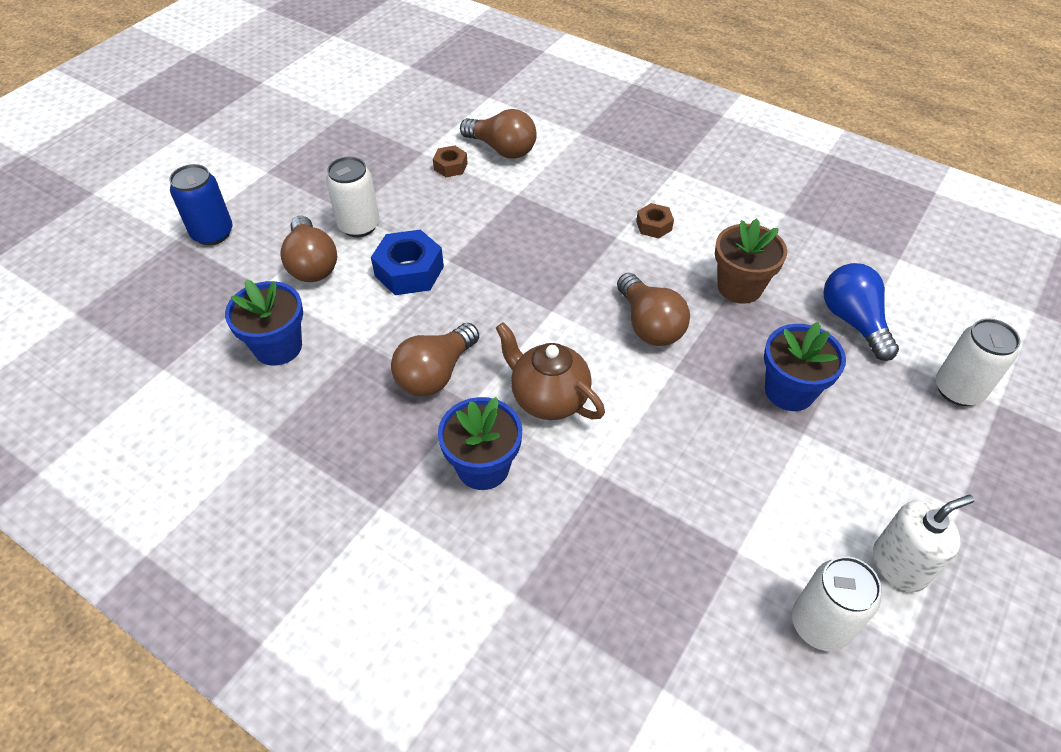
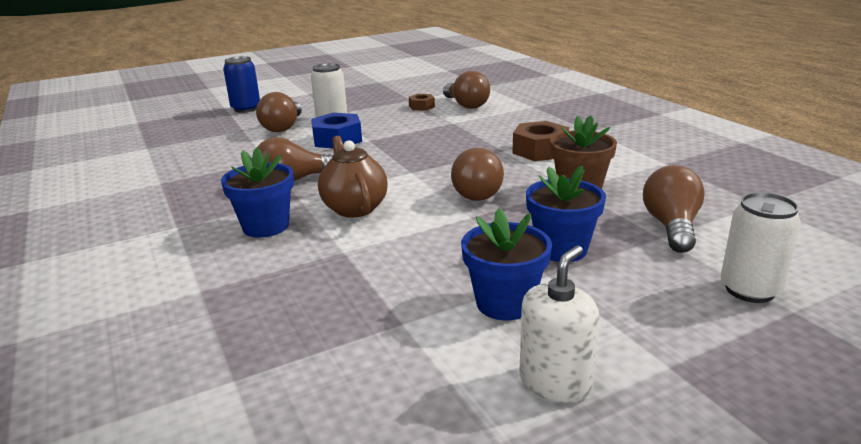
camera: 30 degrees right, 25 degrees down
blue flower pot [225,279,303,366] -> blue flower pot moved to [461,208,552,320]
brown nut [636,203,674,239] -> brown nut [512,121,569,161], size x1.78
white can [792,556,881,651] -> none
blue light bulb [823,263,899,361] -> brown light bulb [643,165,705,253]
white soap dispenser [873,495,974,592] -> white soap dispenser turned 60 degrees counterclockwise [519,245,599,403]

